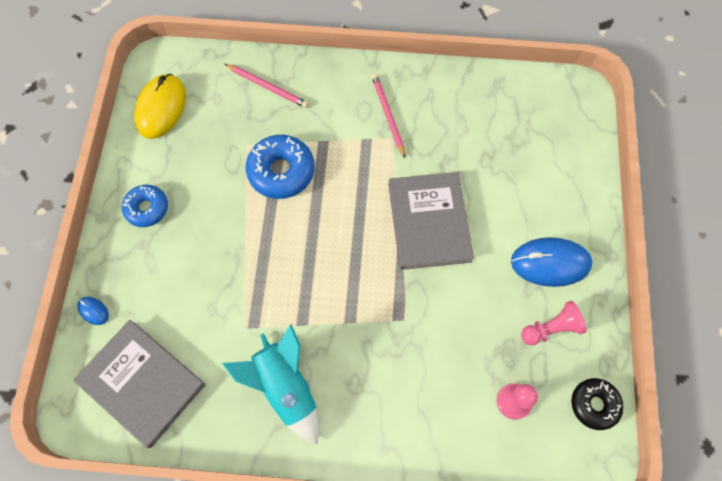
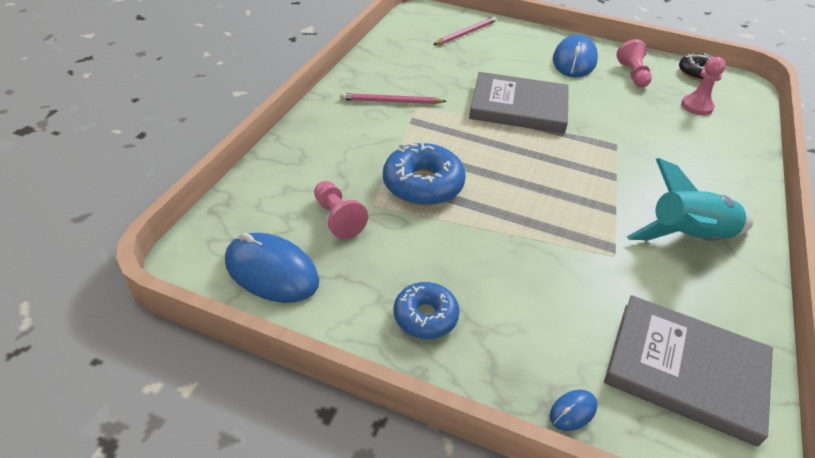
camera: 75 degrees left, 25 degrees down
grey book [73,320,206,448] -> grey book turned 60 degrees clockwise [604,295,773,447]
yellow mouse [134,74,186,139] -> blue mouse [225,232,319,303]
pink pencil [225,64,308,108] -> pink pencil moved to [433,16,497,45]
none -> pink pawn [314,181,368,239]

